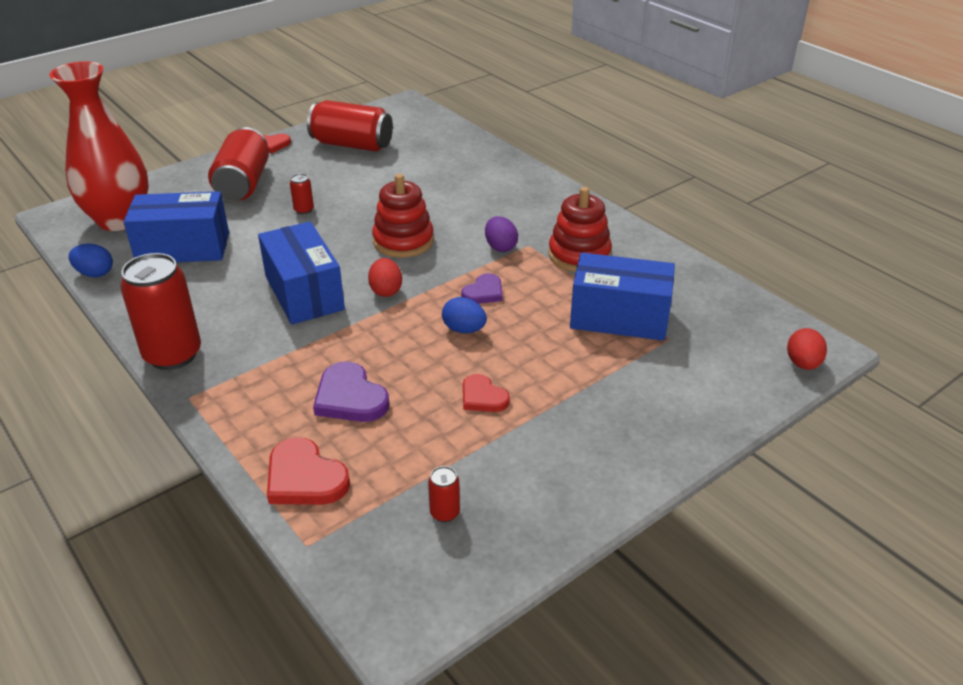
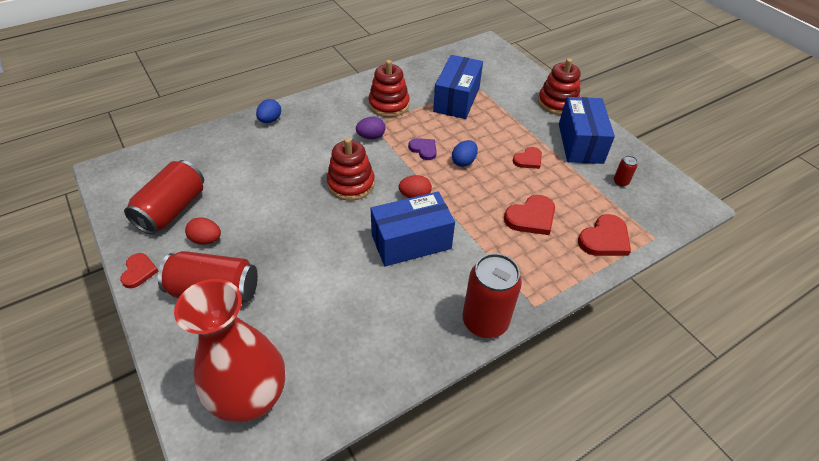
camera: 85 degrees left, 10 degrees up
blue egg [68,244,113,277] -> blue egg moved to [256,99,281,123]
blue box [124,191,229,262] -> blue box moved to [559,97,615,164]
red can [290,174,314,214] -> none
purple heart [313,361,389,422] -> red heart [504,195,555,235]
red egg [787,328,827,370] -> red egg moved to [185,217,221,245]
none -> red stacking toy [538,58,581,115]

